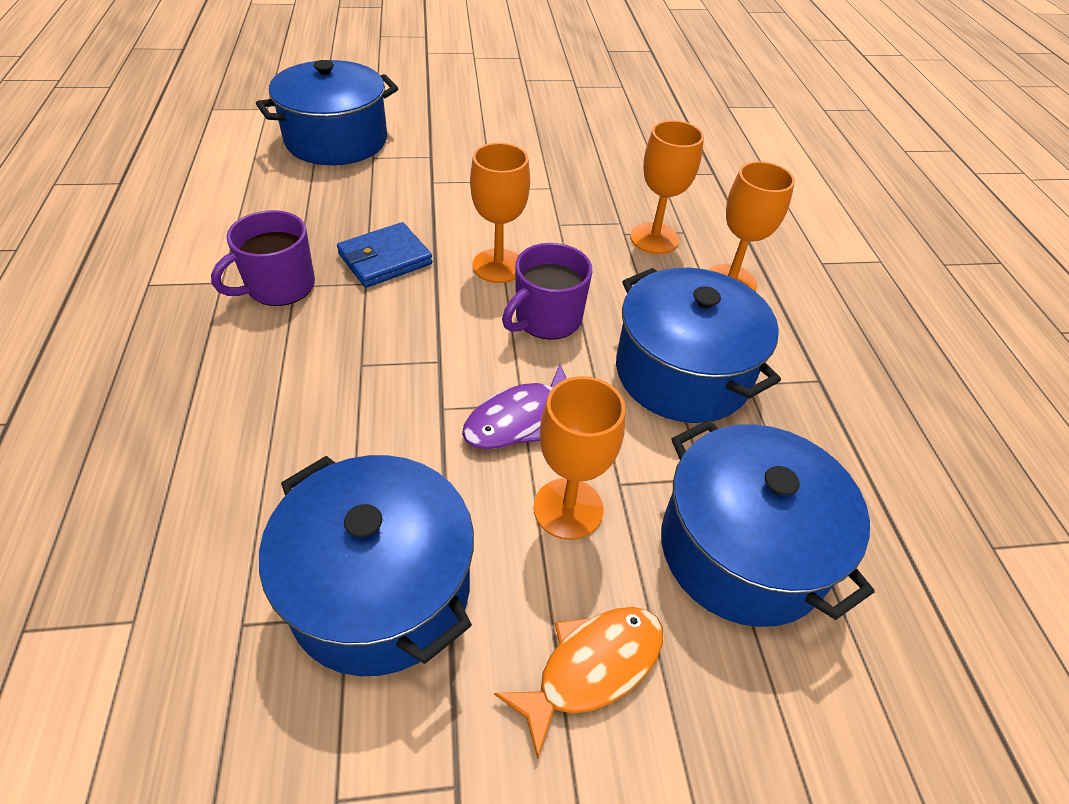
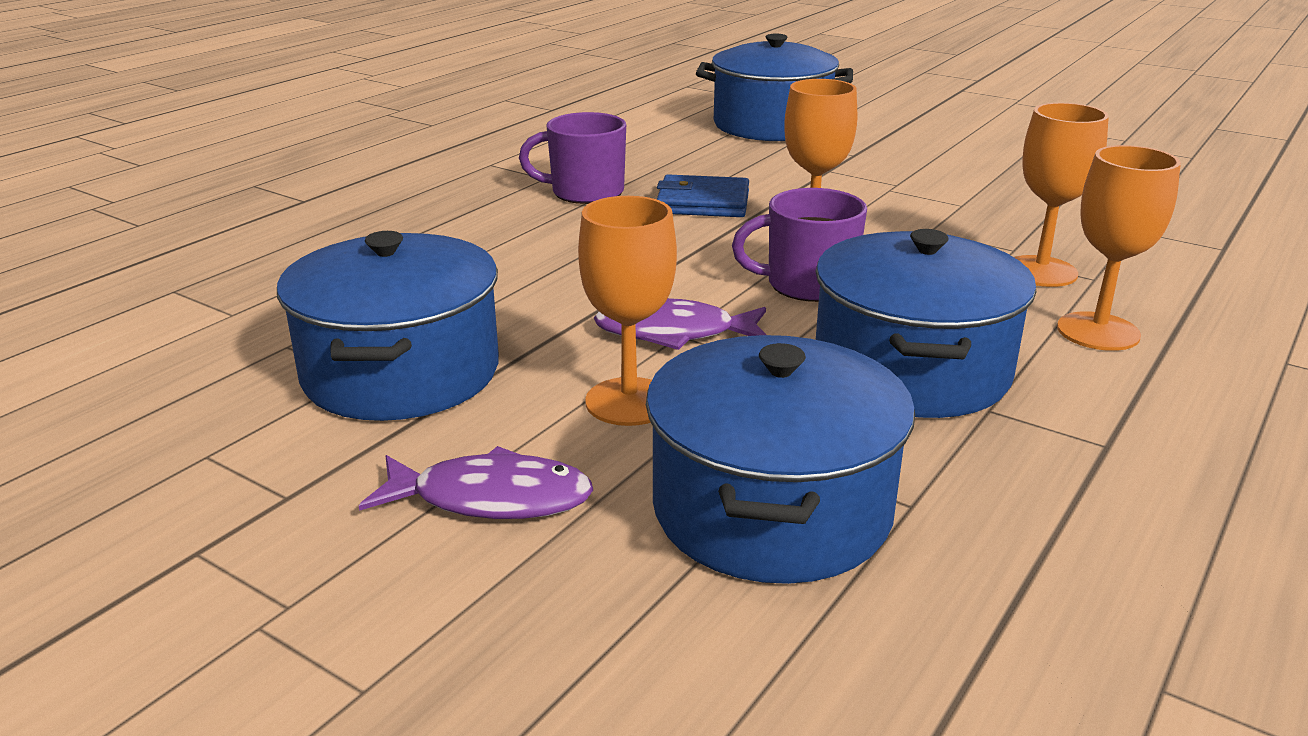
camera: 45 degrees right, 20 degrees down
orange fish [494,607,663,759] -> purple fish [359,446,593,519]

